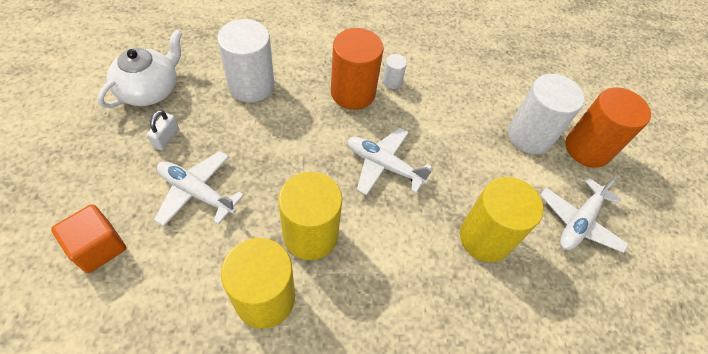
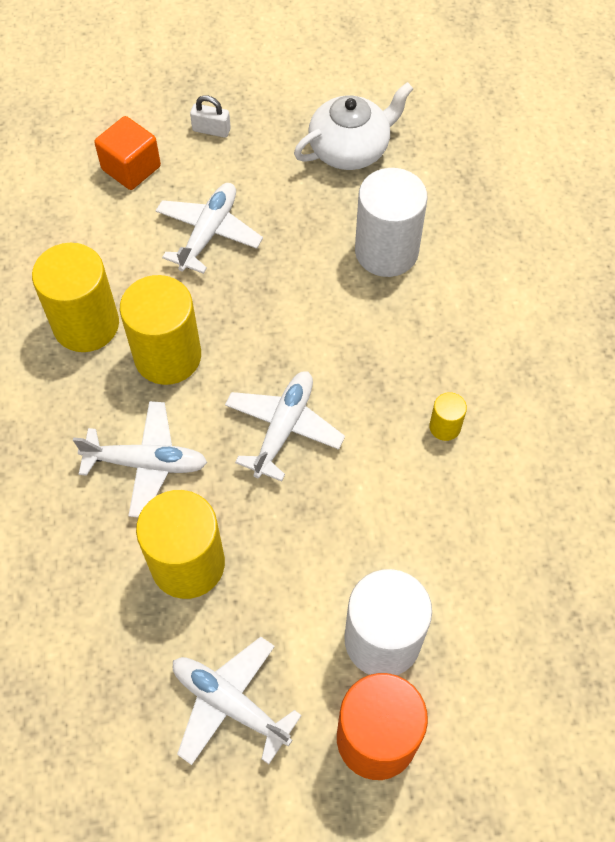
camera: 90 degrees right, 5 degrees up
white teapot [97,30,183,108] -> white teapot turned 60 degrees counterclockwise [294,82,413,170]
white padlock [147,110,179,150] -> white padlock moved to [190,95,231,138]
orange cylinder [331,28,383,110] -> none
white cylinder [383,54,407,89] -> yellow cylinder [429,392,467,441]
none -> white plane [73,401,207,517]

